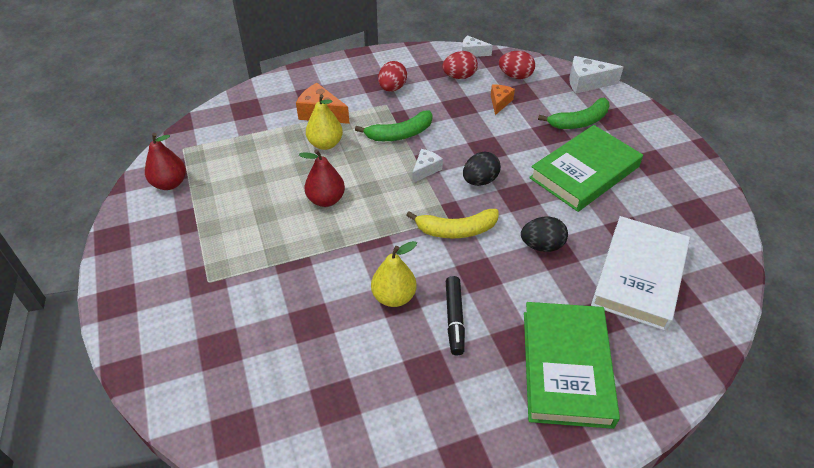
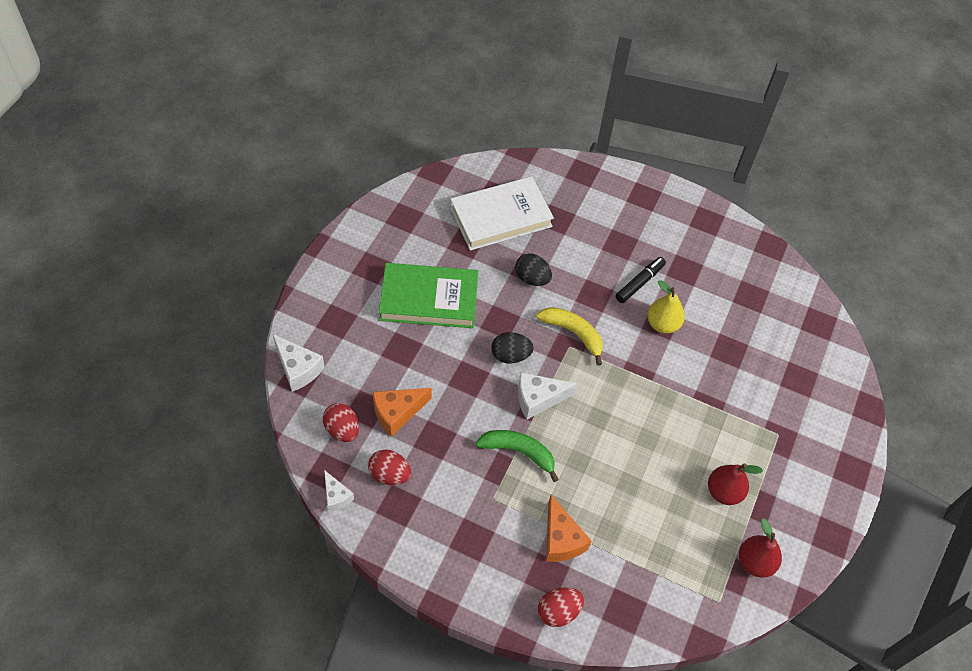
camera: 140 degrees left, 10 degrees up
red pear [299,149,345,207] -> red pear moved to [708,463,763,505]
yellow pear [306,94,343,150] -> none
red egg [378,61,407,92] -> red egg moved to [538,587,584,627]
white cheese [412,149,443,183] -> white cheese [518,372,577,420], size x1.56
orange cheese [491,84,515,115] -> orange cheese [373,388,431,437], size x1.56
green book [524,302,620,429] -> none
green banana [538,98,609,129] -> none

